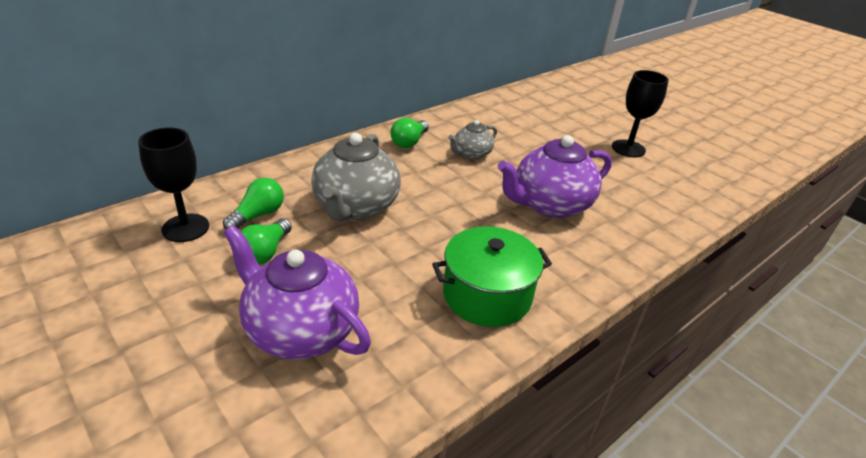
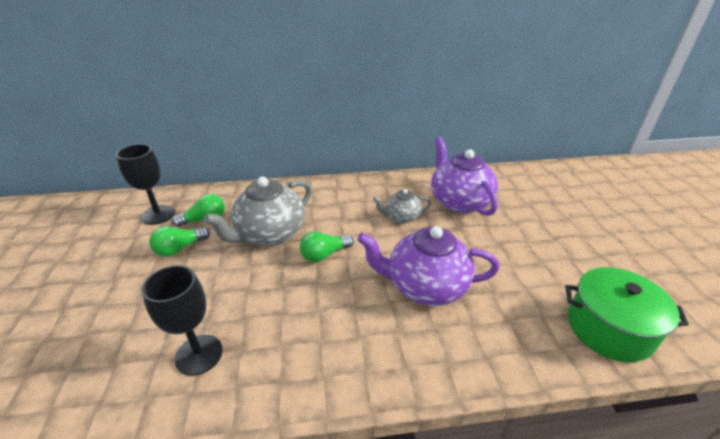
camera: 35 degrees right, 0 degrees up
purple teapot [223,225,371,360] -> purple teapot moved to [431,137,498,216]
green light bulb [390,118,429,148] -> green light bulb moved to [300,231,354,262]
green pot [432,226,552,327] -> green pot moved to [565,267,689,362]
black goblet [612,70,669,157] -> black goblet moved to [141,265,223,376]

